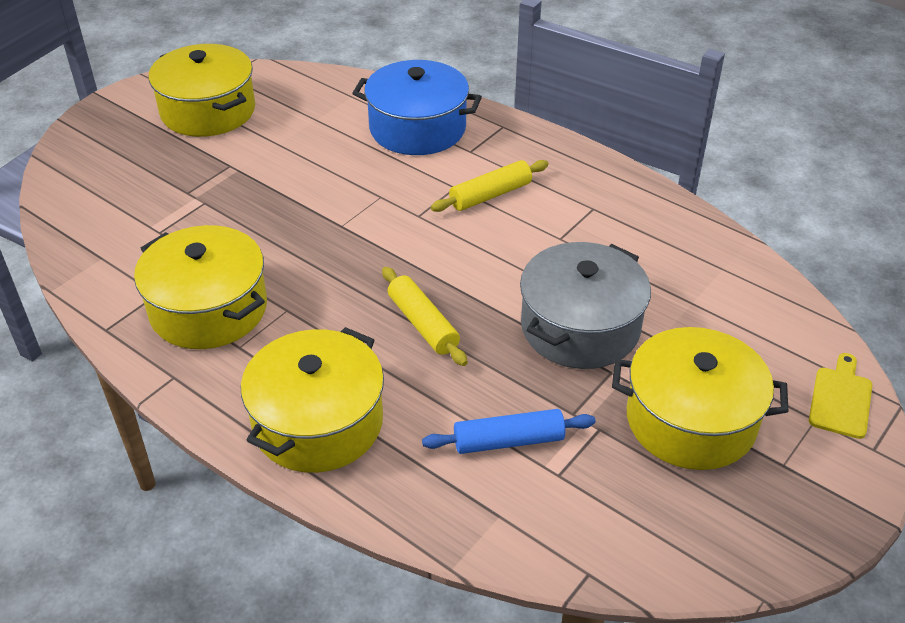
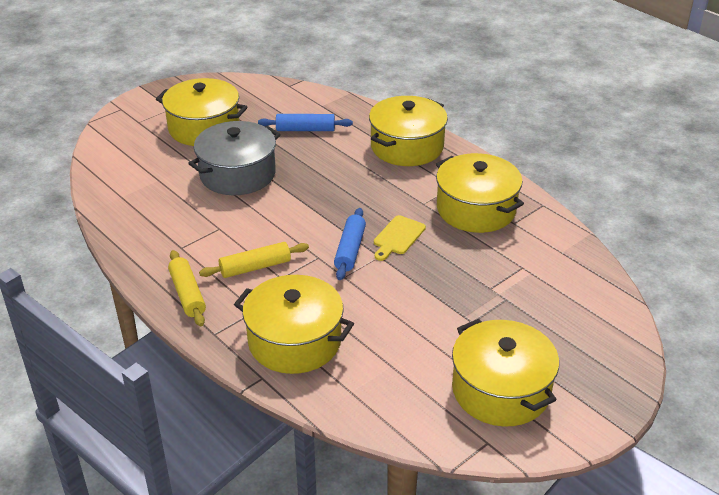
camera: 170 degrees left, 5 degrees down
blue pot [352,60,482,155] -> yellow pot [234,275,354,374]
yellow rolling pin [382,267,468,366] -> yellow rolling pin moved to [168,250,206,326]
yellow cutting board [809,353,872,439] -> yellow cutting board moved to [374,215,426,261]
none -> blue rolling pin [334,208,366,280]

